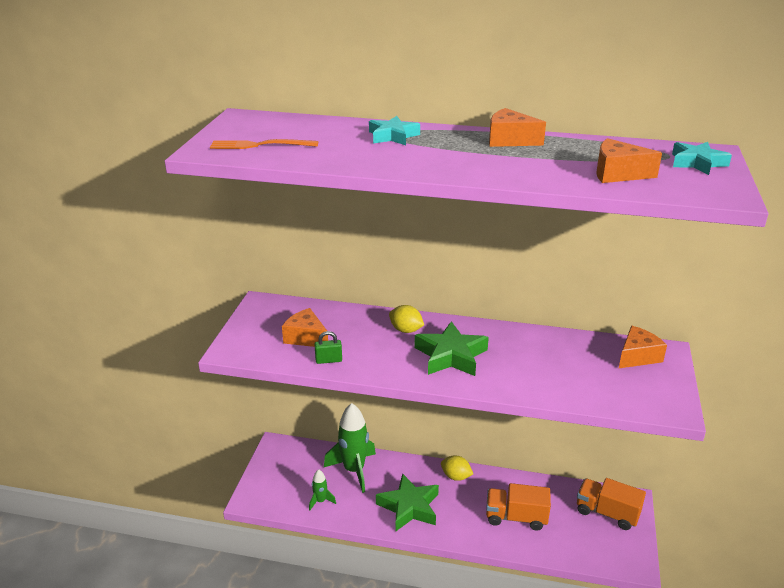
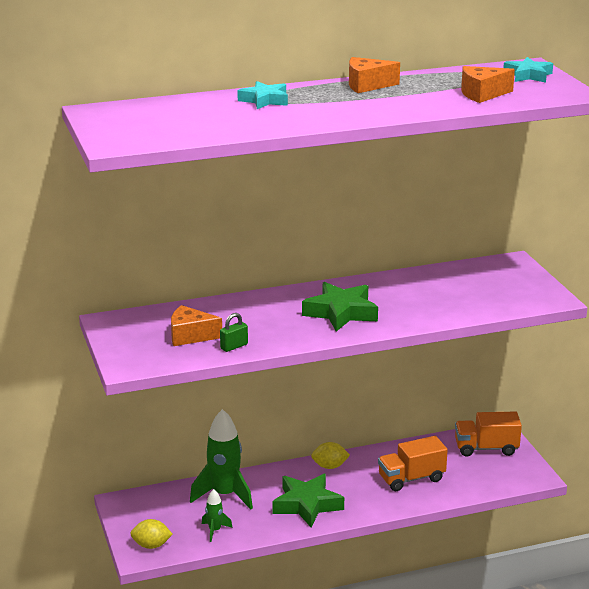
camera: 30 degrees left, 5 degrees down
orange fork [210,139,318,149] -> none
yellow lemon [389,305,424,333] -> yellow lemon moved to [130,519,173,549]
orange cheese [619,326,667,368] -> none

